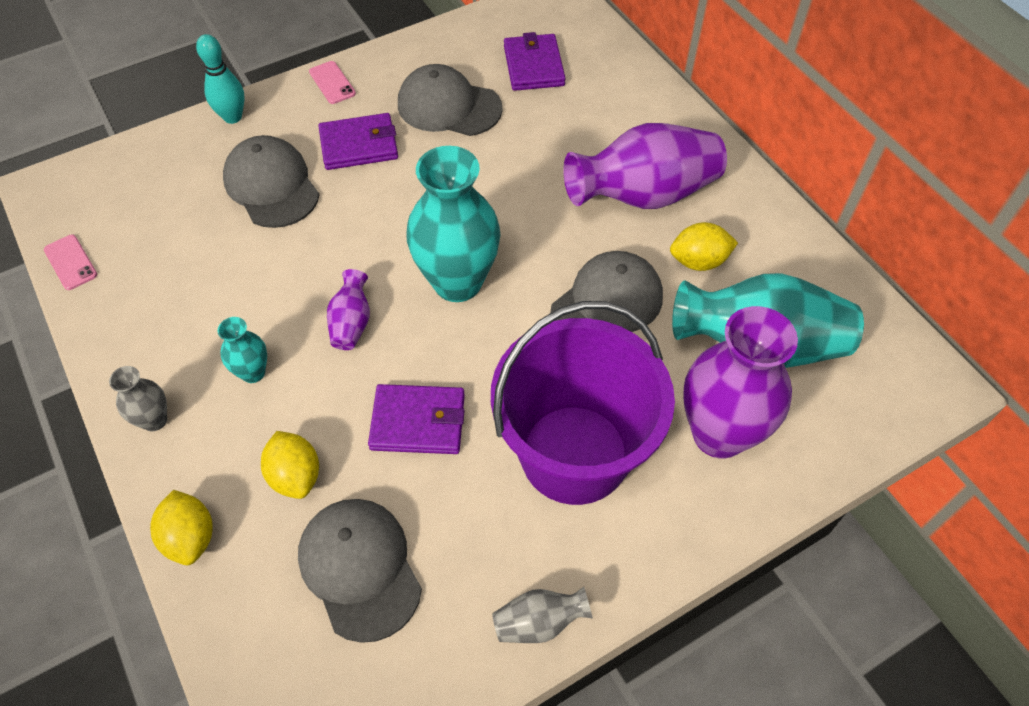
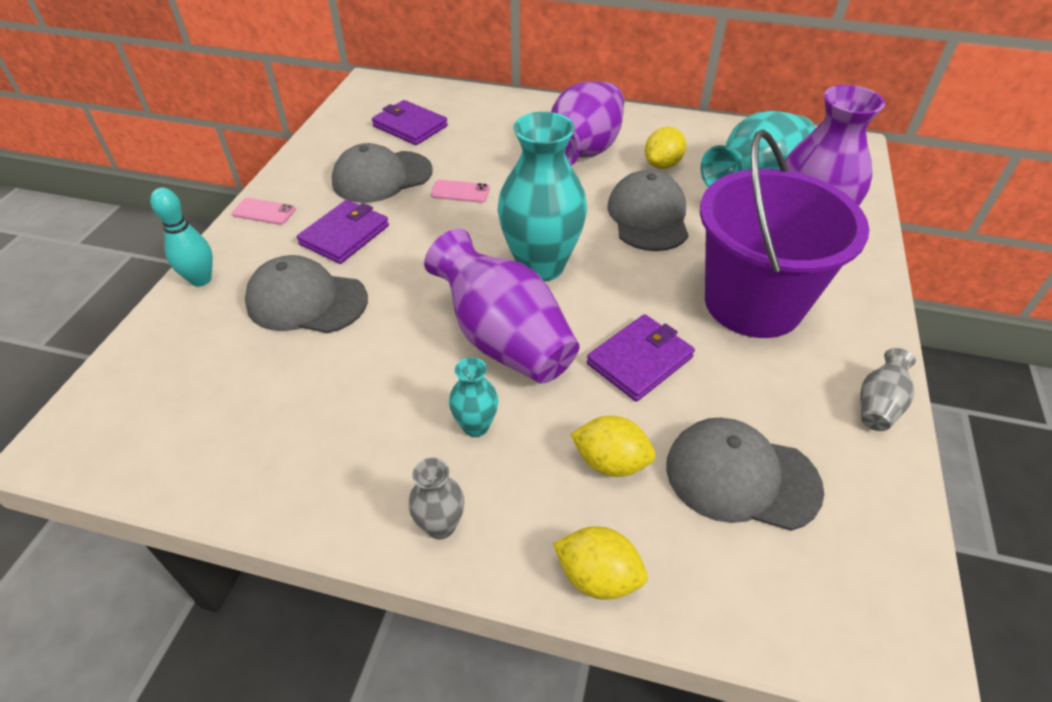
camera: 45 degrees left, 10 degrees down
pink phone [44,234,97,290] -> pink phone moved to [431,180,490,203]
purple vase [327,269,370,350] -> purple vase [424,228,579,384], size x2.16

